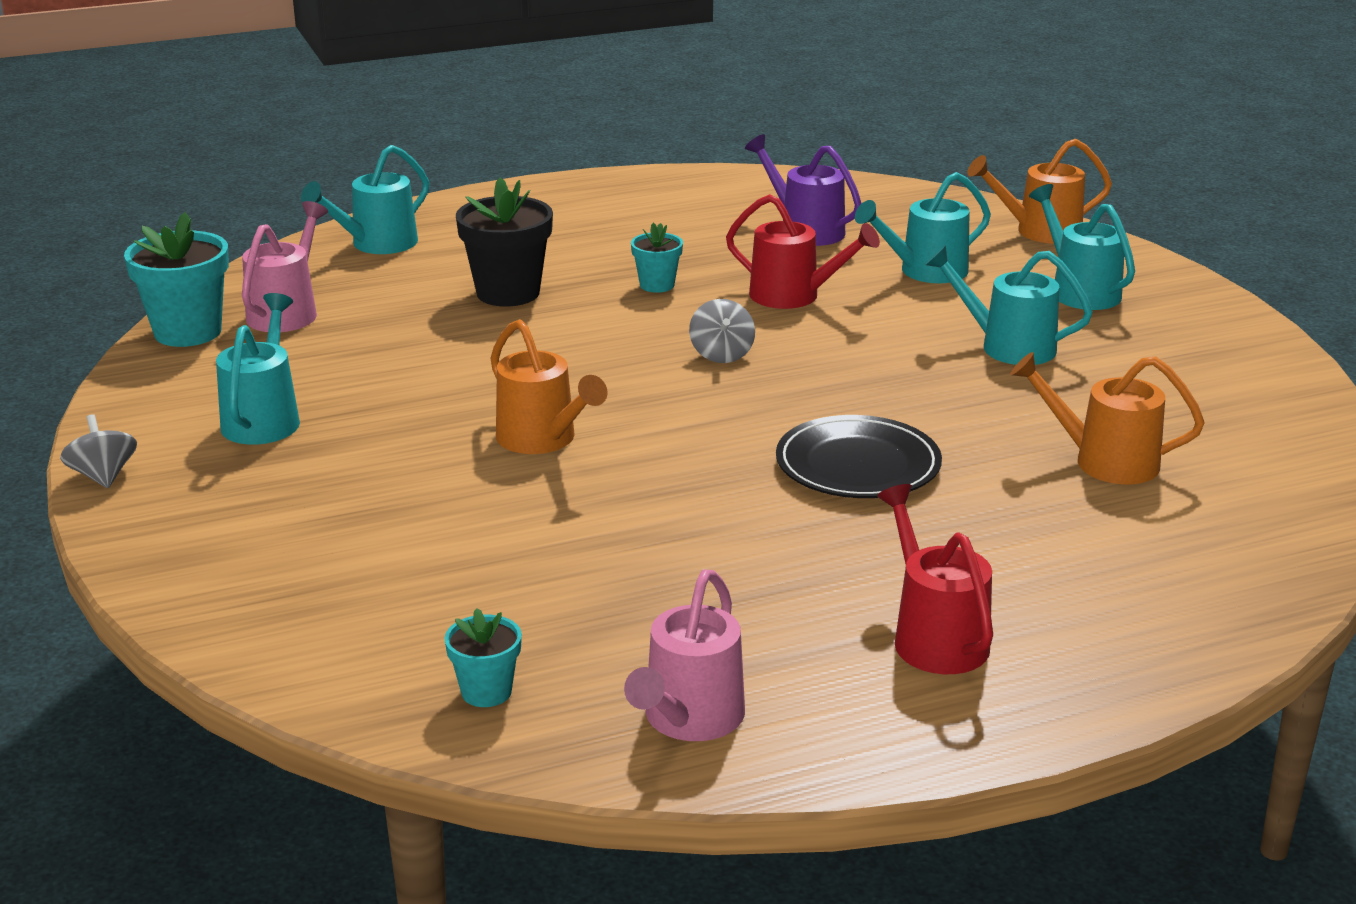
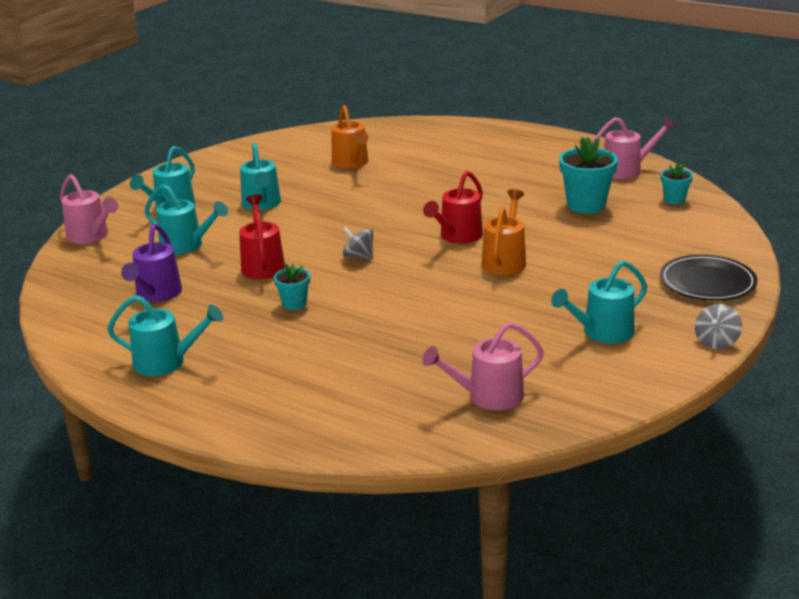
camera: 125 degrees left, 0 degrees up
turquoise flower pot [124,212,229,347] -> turquoise flower pot moved to [559,137,618,214]
turquoise watering can [301,145,429,254] -> turquoise watering can moved to [107,295,223,376]
black flower pot [456,177,553,307] -> none
grey spinning top [689,299,755,363] -> grey spinning top turned 105 degrees counterclockwise [342,227,373,259]
black plate [776,415,942,498] -> black plate moved to [660,254,757,301]
red watering can [877,484,993,674] -> red watering can moved to [423,171,483,243]
orange watering can [967,139,1112,244] -> pink watering can [60,174,118,244]

